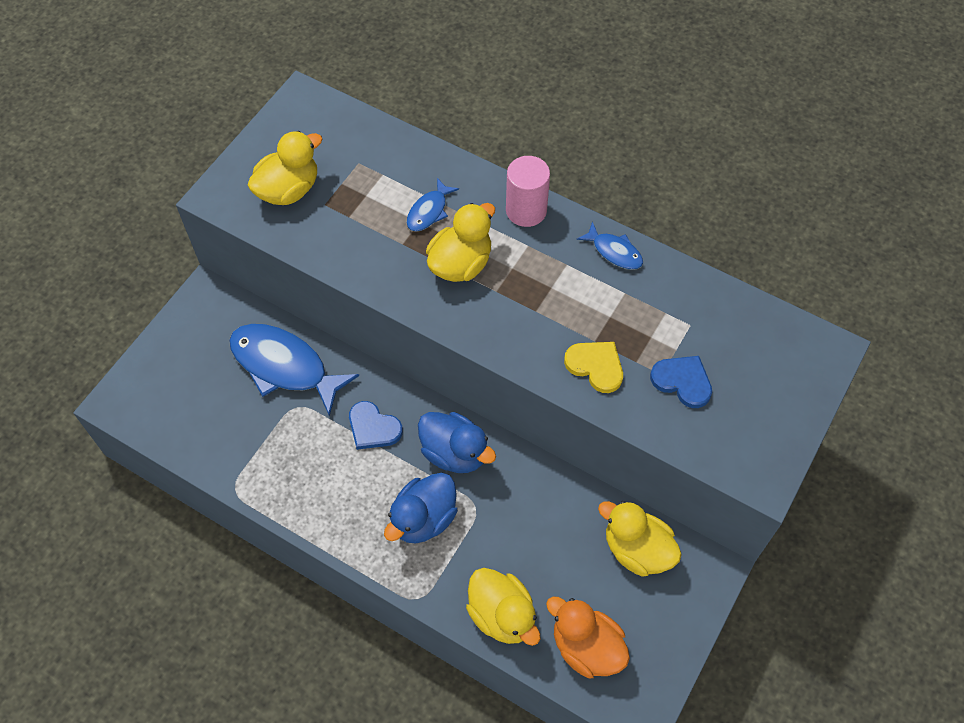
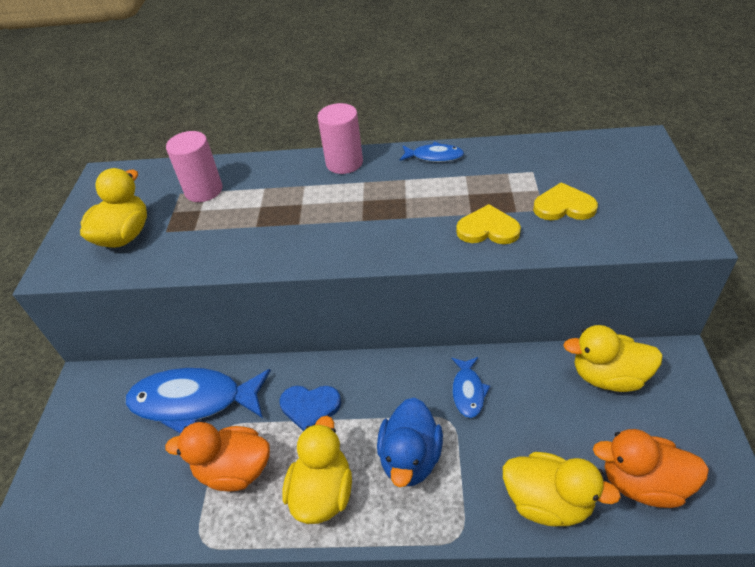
camera: 25 degrees left, 15 degrees down
blue fish [406,178,459,232] -> blue fish moved to [452,357,490,418]
blue duck [418,412,496,473] -> none
yellow duck [426,203,495,282] -> yellow duck moved to [282,416,352,524]
blue heart [650,356,712,408] -> yellow heart [533,182,598,220]
none -> orange duck [165,422,270,491]
none -> pink cylinder [166,131,223,202]

